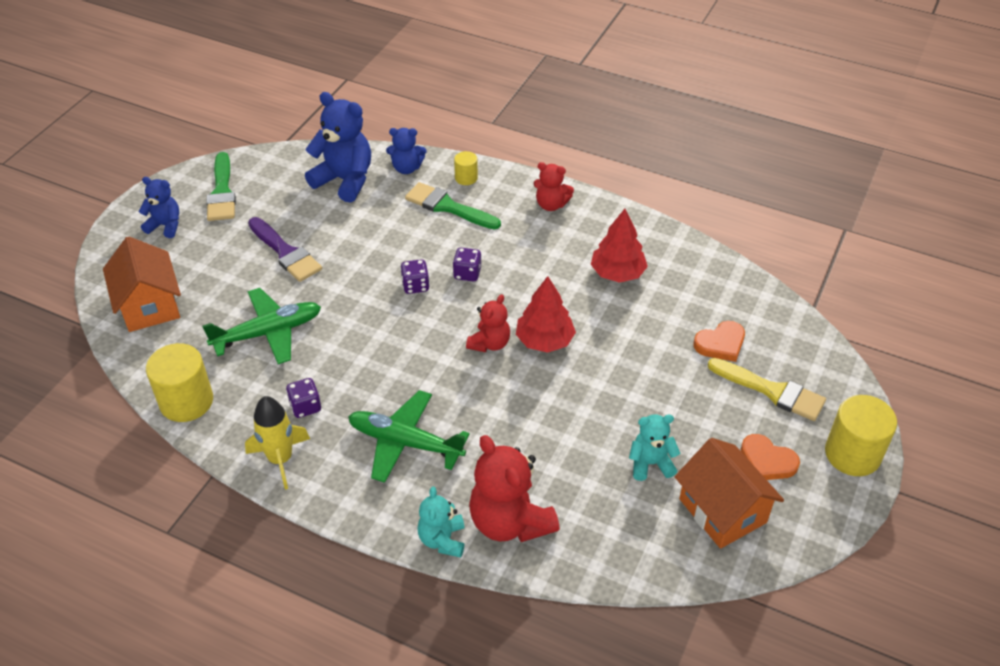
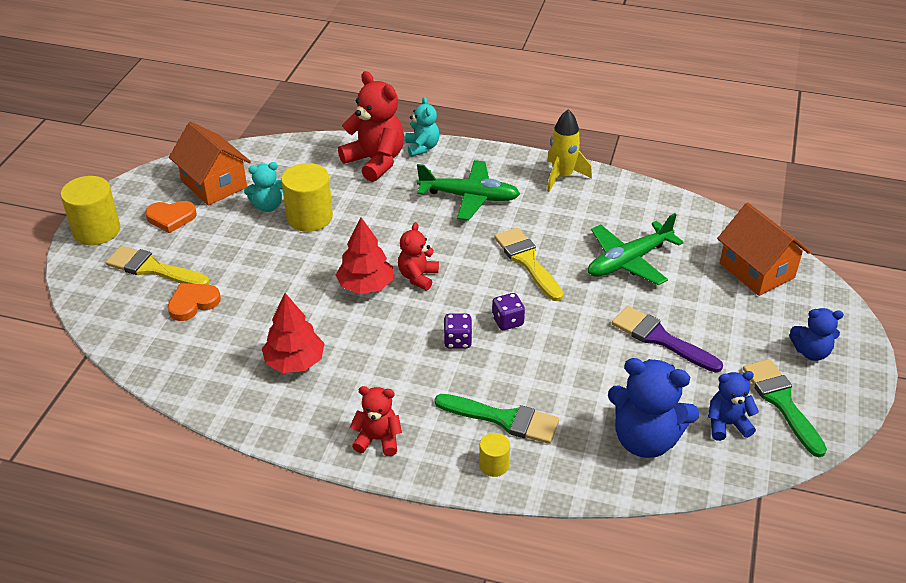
camera: 170 degrees right, 5 degrees down
yellow cylinder [146,343,213,422] -> yellow cylinder moved to [281,163,333,232]
purple dice [286,378,321,418] -> none
blue teddy bear [386,128,426,174] -> blue teddy bear moved to [708,371,759,441]
orange heart [741,434,800,480] -> orange heart turned 150 degrees clockwise [145,201,197,233]
none -> yellow brush [494,228,564,301]

